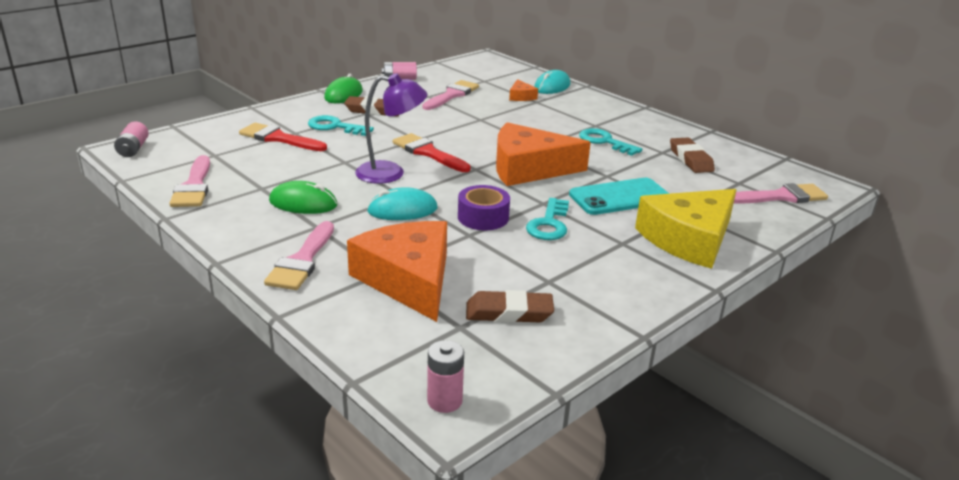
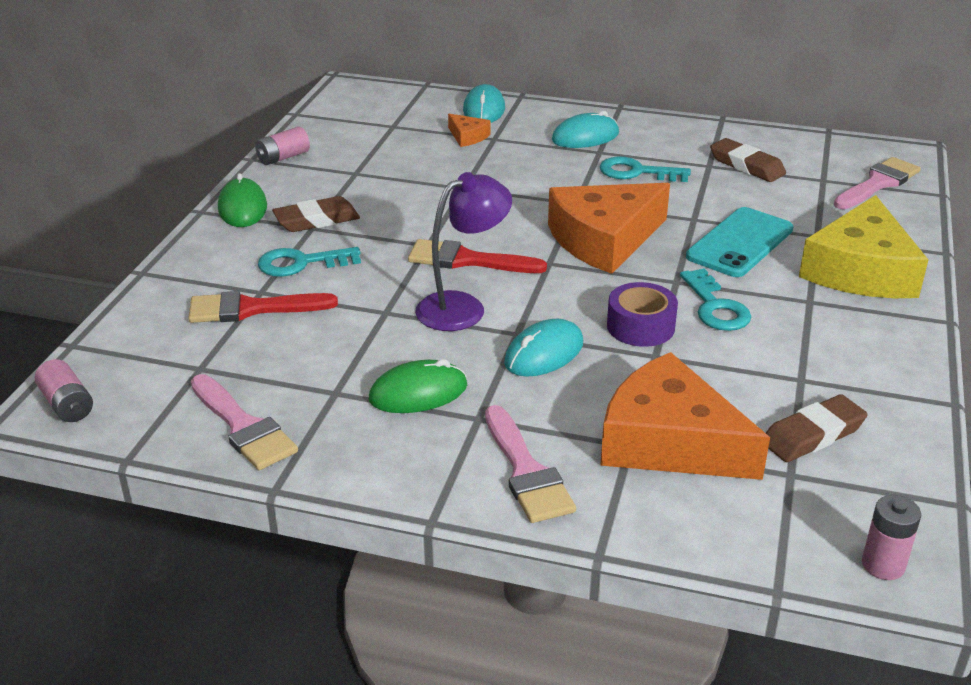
camera: 30 degrees left, 5 degrees up
pink brush [422,80,479,110] -> none
none -> turquoise mouse [552,111,619,148]

